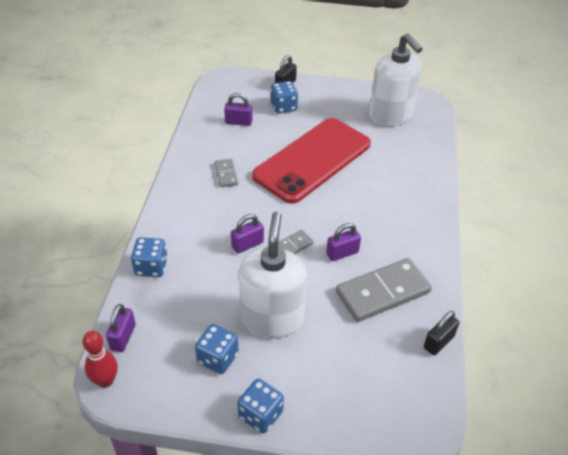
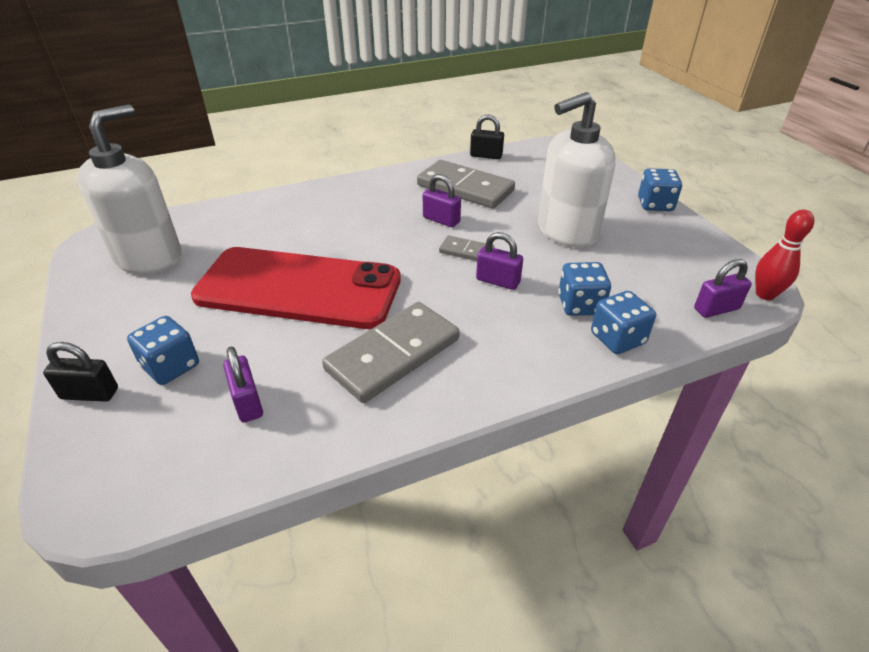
camera: 120 degrees left, 5 degrees down
blue dice [195,324,239,374] -> blue dice moved to [558,262,611,316]
grey domino [215,159,238,187] -> grey domino [322,302,460,403], size x2.05

